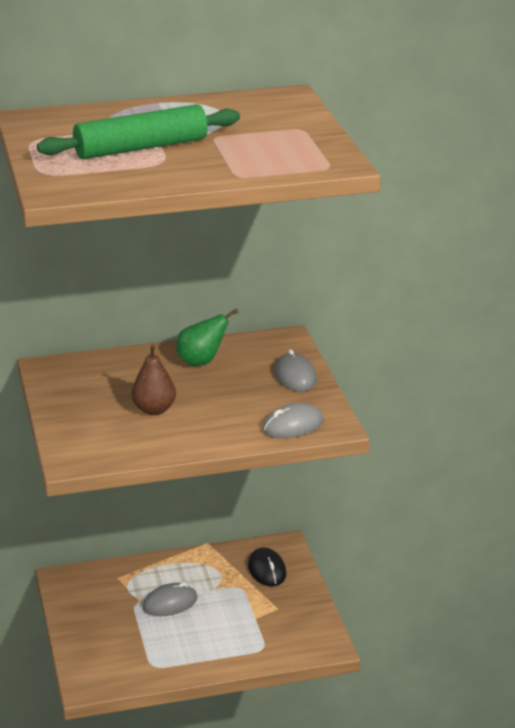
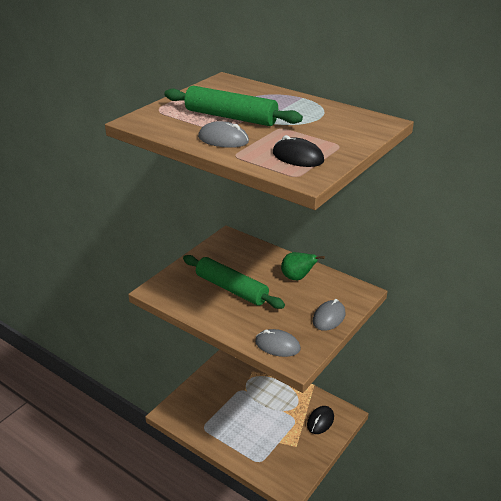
camera: 50 degrees right, 5 degrees up
brown pear [131,344,176,415] -> green rolling pin [183,255,285,309]
grey mouse [142,582,198,616] -> grey mouse moved to [198,121,249,148]
none -> black mouse [273,135,324,167]

